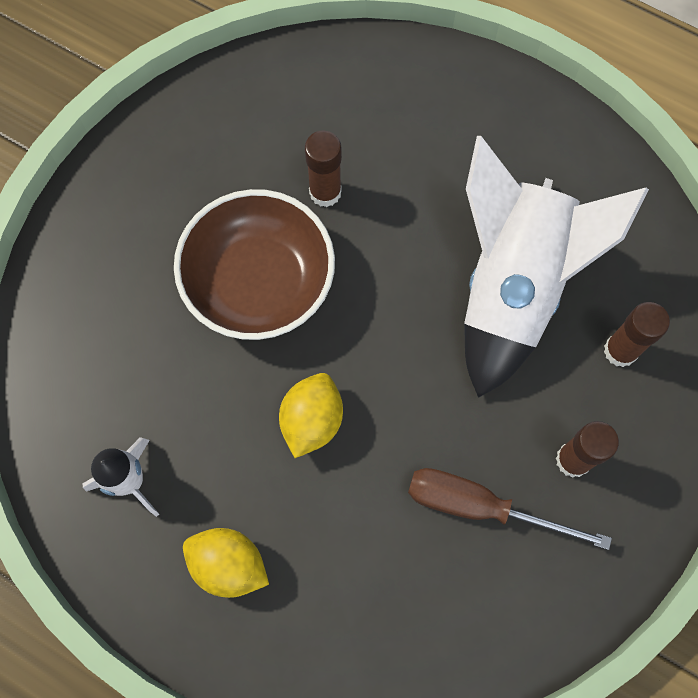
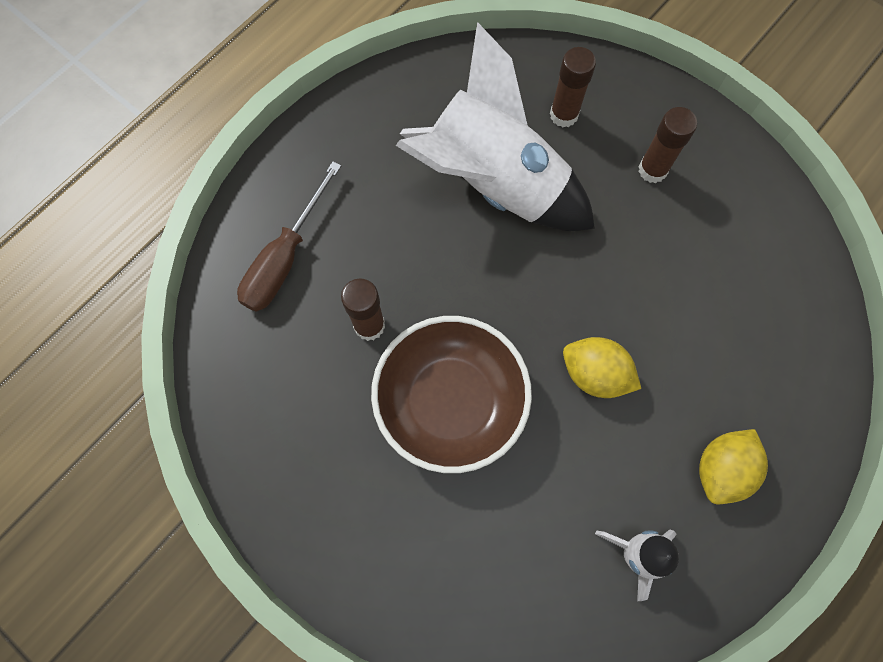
camera: 80 degrees left, 0 degrees up
brown screwdriver [408,468,612,550] -> brown screwdriver moved to [237,161,341,312]

